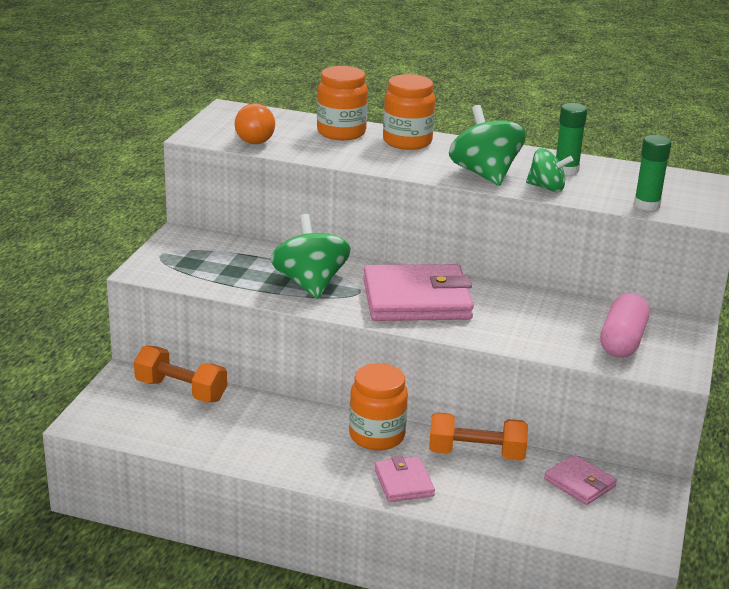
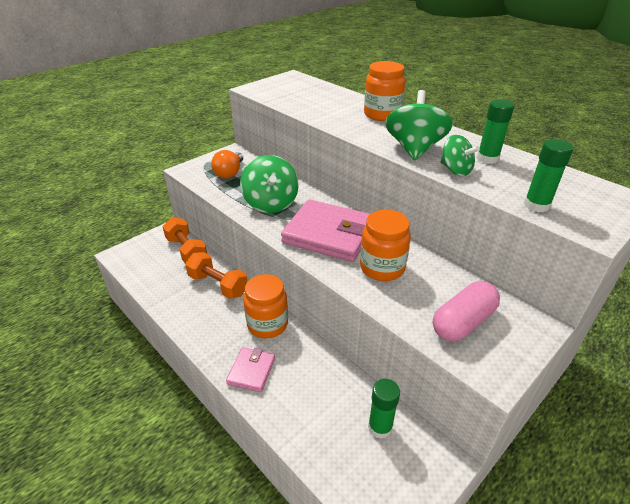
camera: 30 degrees right, 10 degrees up
orange light bulb [235,103,275,144] -> orange light bulb moved to [211,150,243,179]
green spinning top [271,214,351,299] -> green spinning top turned 150 degrees clockwise [240,155,299,213]
orange jar [317,66,368,140] -> orange jar moved to [360,210,411,281]
orange dumbbell [429,413,528,461] -> orange dumbbell moved to [185,252,247,299]
pink wallet [544,454,617,505] -> green glue stick [368,379,400,439]

